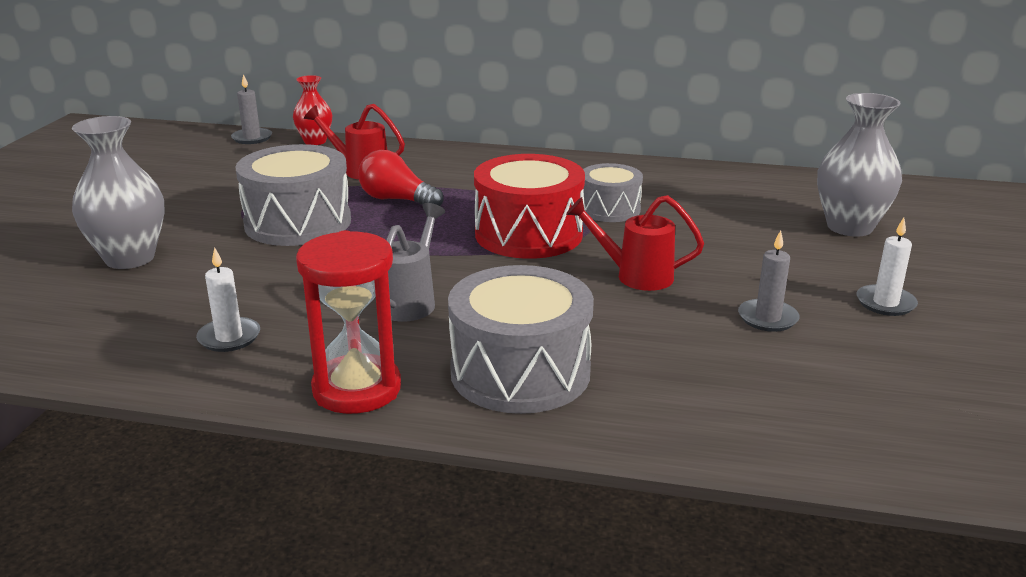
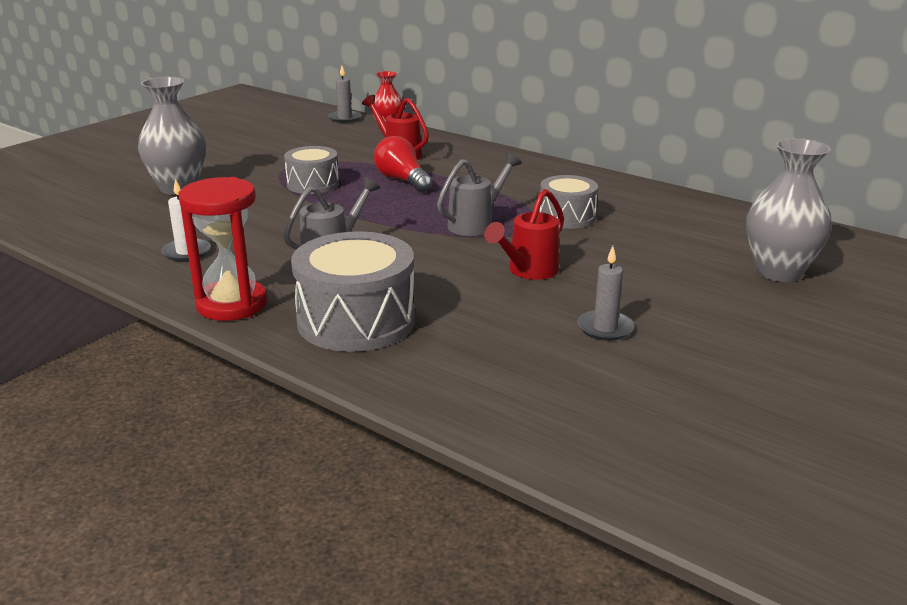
camera: 25 degrees right, 0 degrees up
grey drum [235,144,351,246] -> grey drum [284,146,339,194], size x0.60
red drum [474,154,585,259] -> grey watering can [437,152,522,236]
red watering can [566,195,704,291] -> red watering can turned 90 degrees counterclockwise [484,189,564,280]
white candle [856,217,918,316] -> none

